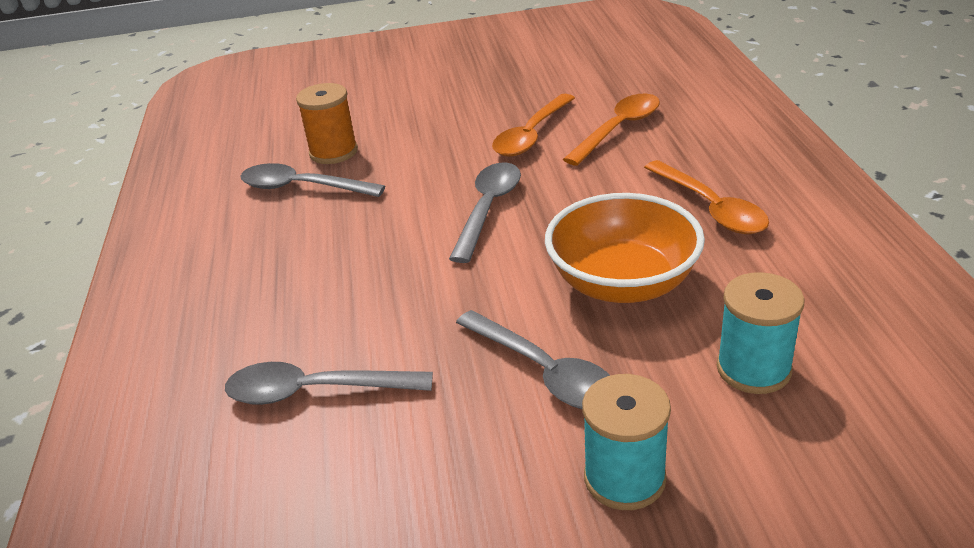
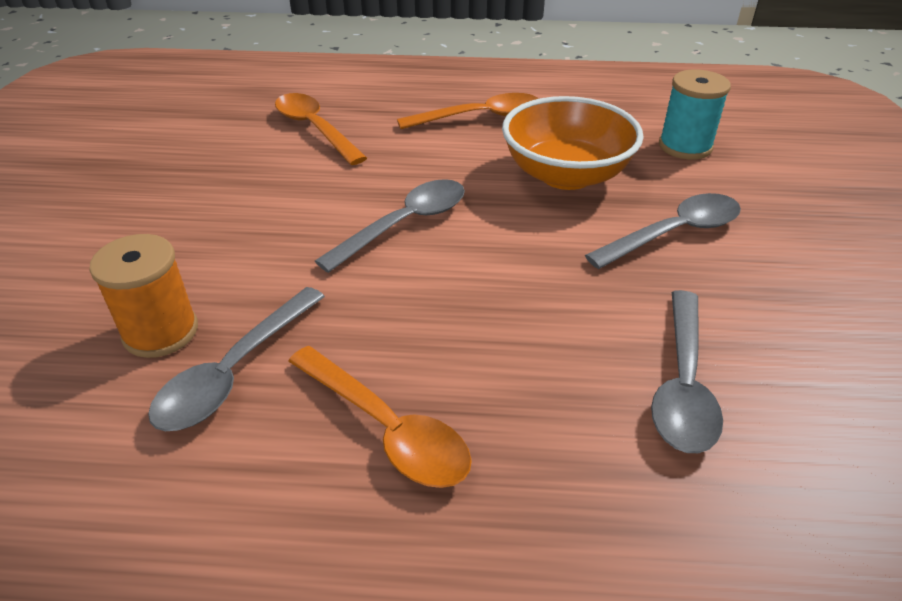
camera: 80 degrees left, 5 degrees up
grey spoon [449,163,521,263] -> grey spoon turned 105 degrees clockwise [315,179,465,273]
orange spoon [492,94,575,157] -> orange spoon moved to [288,346,472,488]
turquoise spool [582,374,671,510] -> none

